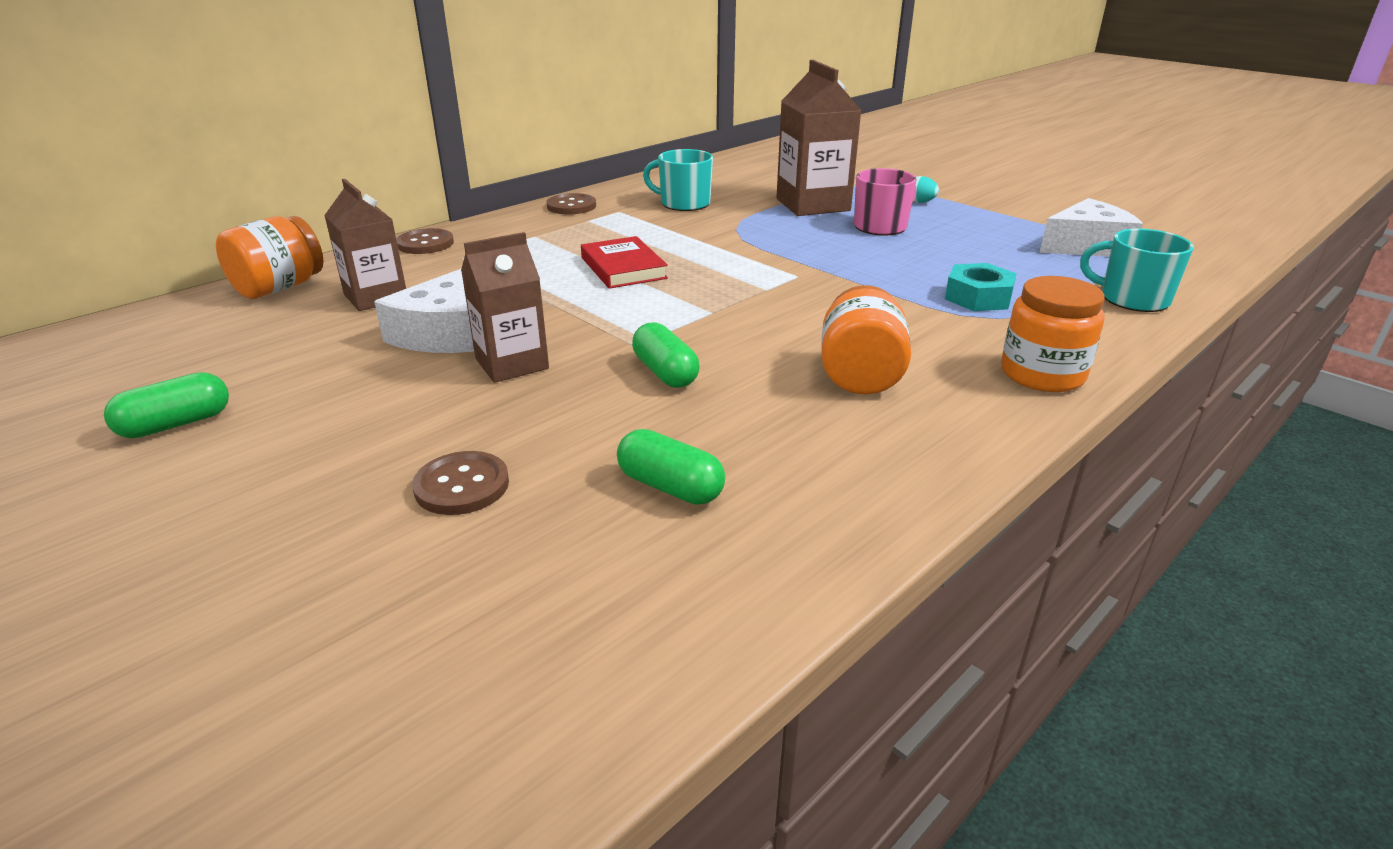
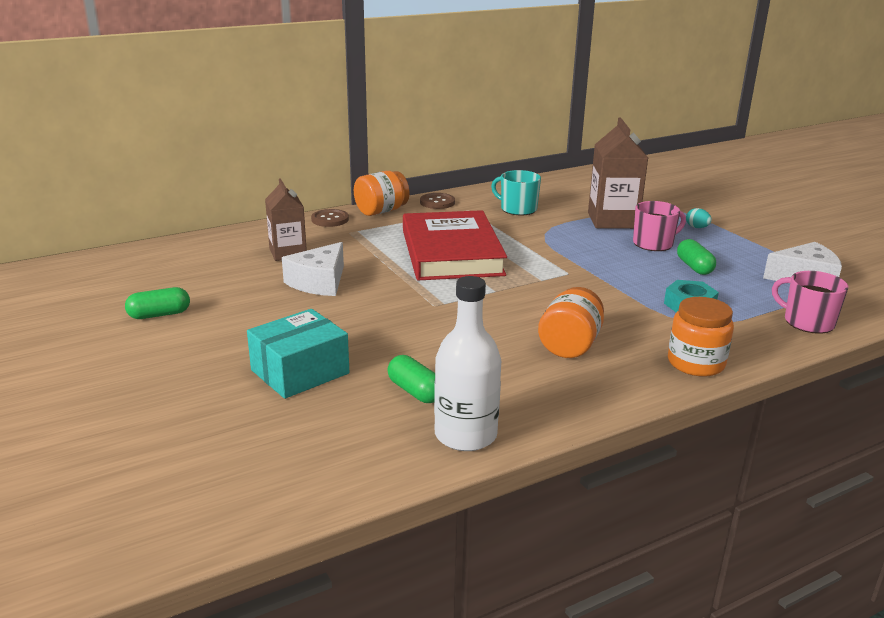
camera: 15 degrees right, 5 degrees down
orange jar [216,216,323,299] -> orange jar moved to [354,171,409,216]
brown button [412,451,509,515] -> turquoise box [247,309,349,399]
brown carton [461,232,549,383] -> none
red book [581,236,668,289] -> red book [403,210,507,280], size x2.03
green capsule [632,322,700,388] -> green capsule moved to [677,239,716,275]
turquoise mug [1080,228,1194,312] -> pink mug [772,271,849,334]
none -> white bottle [434,276,501,451]

